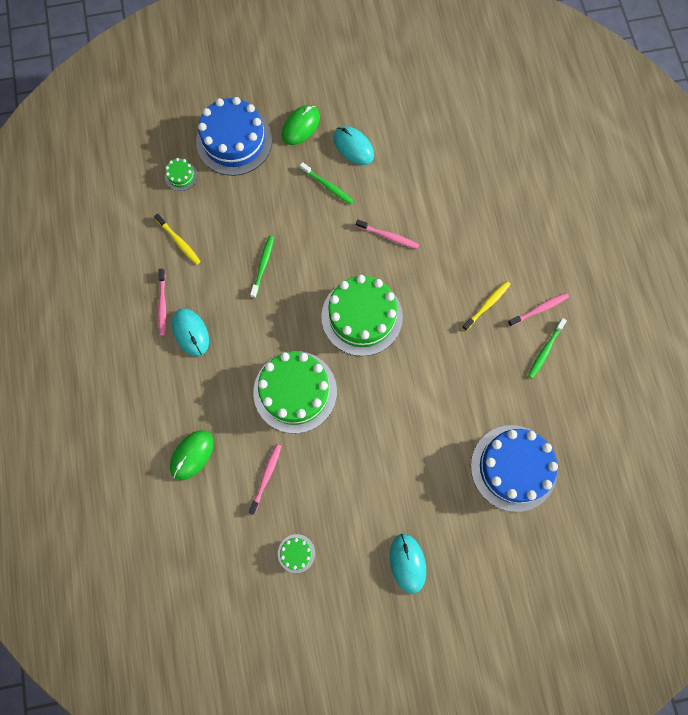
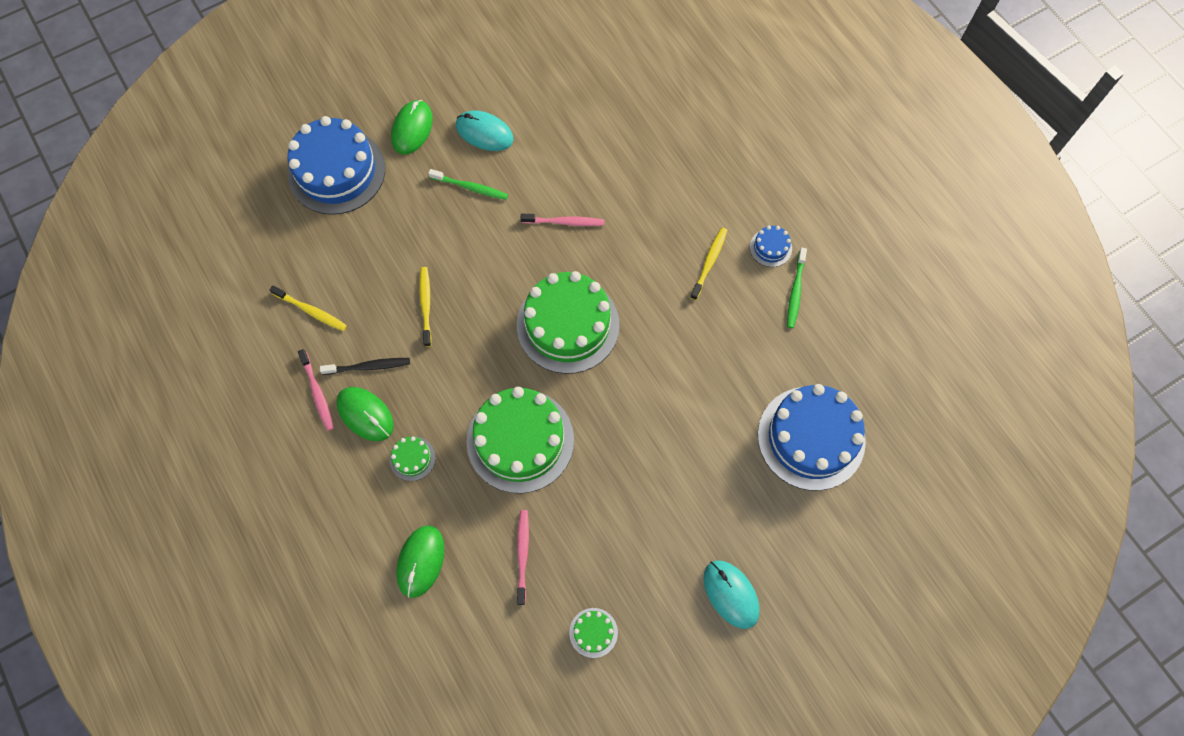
camera: 20 degrees left, 5 degrees down
green cake [165,158,198,191] -> green cake moved to [390,436,436,481]
turquoise mouse [172,308,209,357] -> green mouse [336,387,394,441]
green toothbrush [250,236,274,298] -> yellow toothbrush [420,267,432,347]
pink toothbrush [508,293,569,327] -> blue cake [750,225,792,267]
none -> black toothbrush [320,358,410,375]

